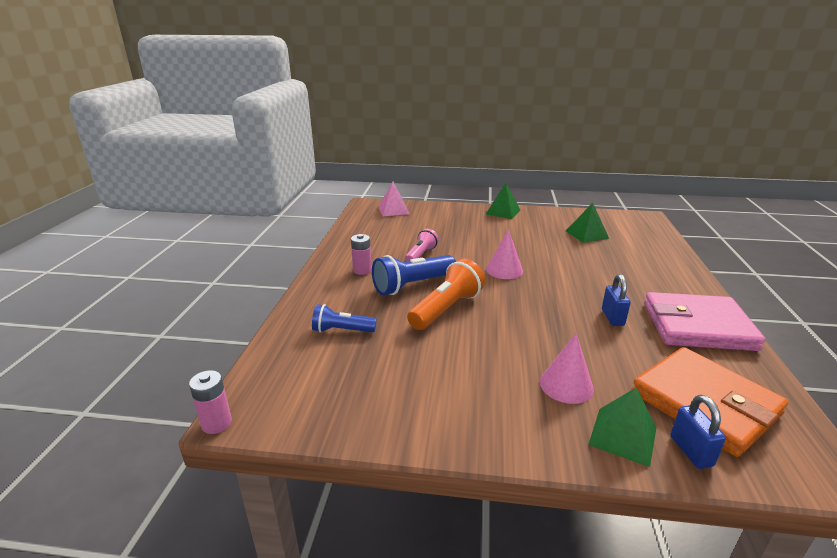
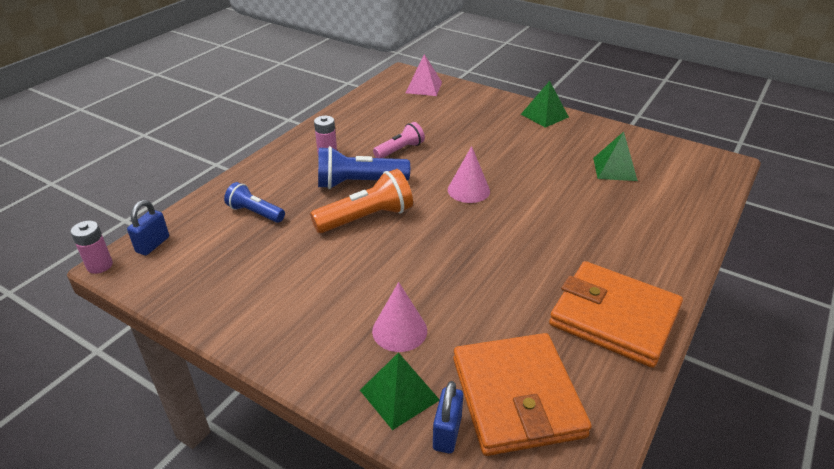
camera: 25 degrees right, 10 degrees up
blue padlock [602,274,631,326] -> blue padlock moved to [127,200,169,256]
pink wallet [644,292,766,351] -> orange wallet [549,261,683,368]

